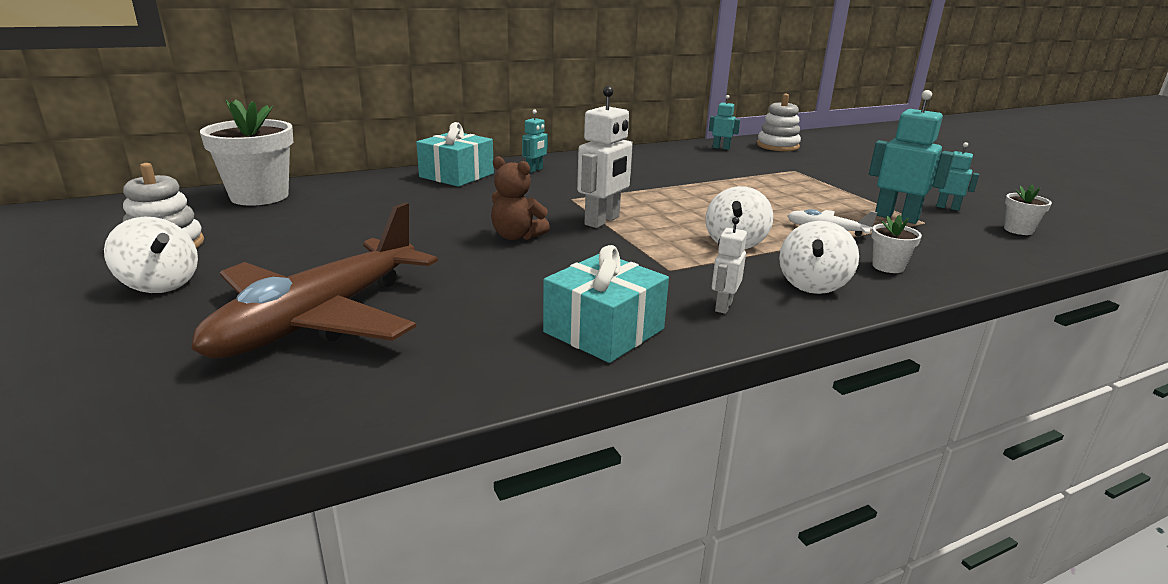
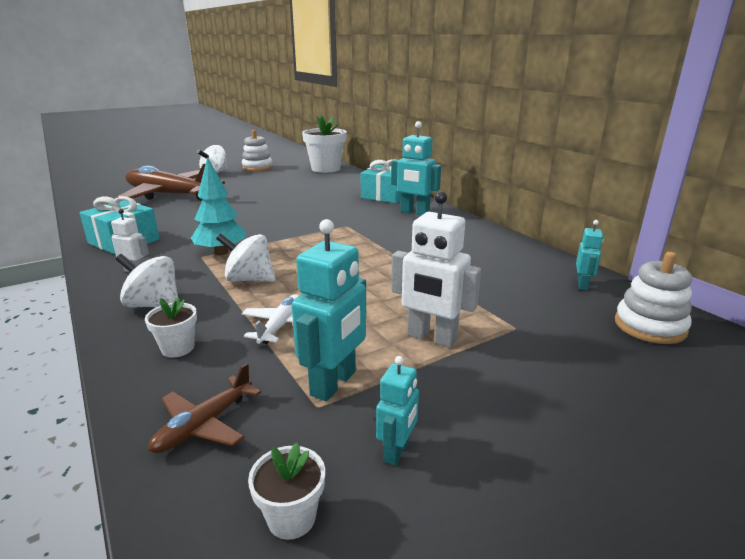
camera: 85 degrees right, 0 degrees up
brown teddy bear [491,156,550,240] -> none
turquoise robot [522,110,548,173] -> turquoise robot [391,121,441,215], size x1.80
white robot [577,86,633,228] -> white robot moved to [391,191,481,348]
none -> brown plane [148,363,261,453]
none -> turquoise tree [191,157,246,255]

